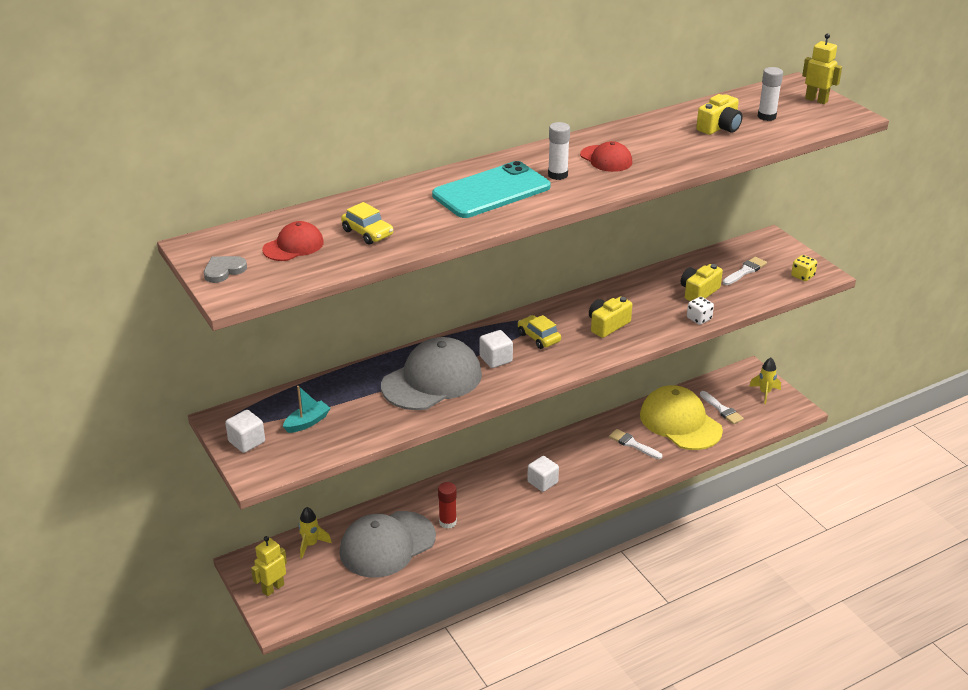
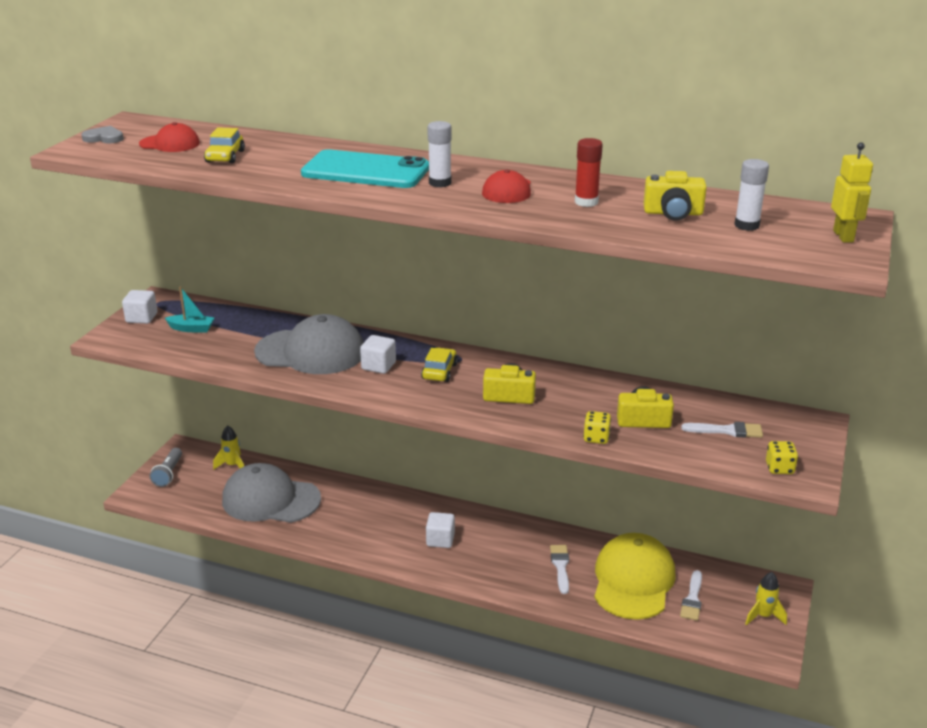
camera: 50 degrees right, 5 degrees down
yellow robot [251,536,287,596] -> grey flashlight [150,448,182,487]
red glue stick [438,482,457,529] -> red glue stick moved to [575,138,603,207]
white dice [687,297,714,325] -> yellow dice [583,411,611,444]

